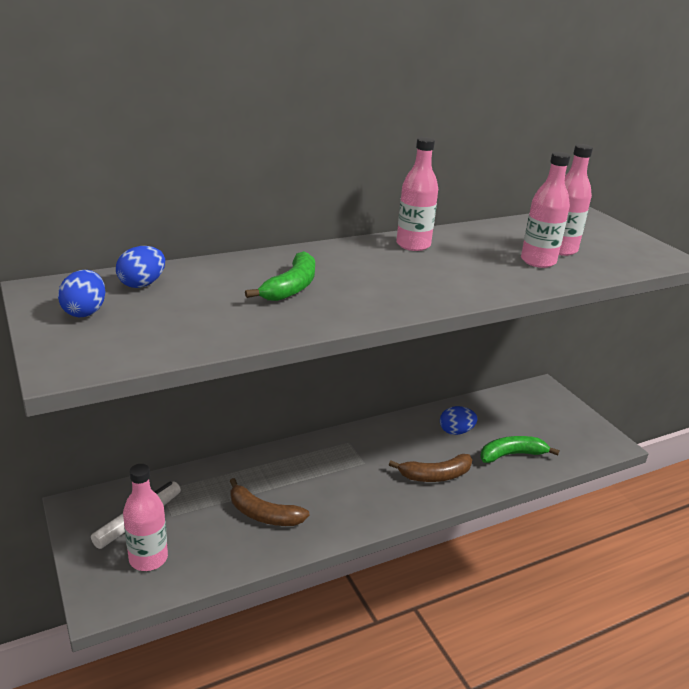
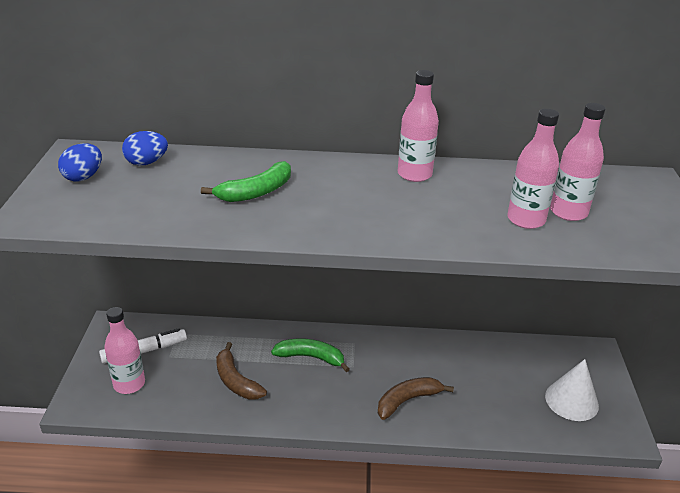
camera: 30 degrees right, 5 degrees up
brown banana [389,454,472,482] -> brown banana turned 135 degrees clockwise [378,377,454,420]
blue egg [440,406,478,435] -> none
green banana [480,436,560,463] -> green banana moved to [271,338,350,372]
none -> white cone [545,359,599,421]

